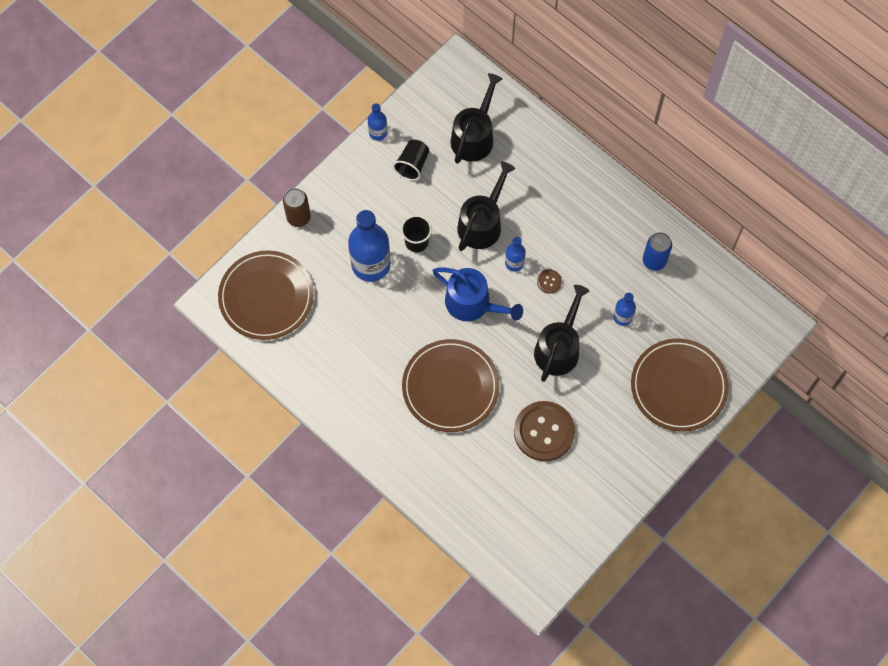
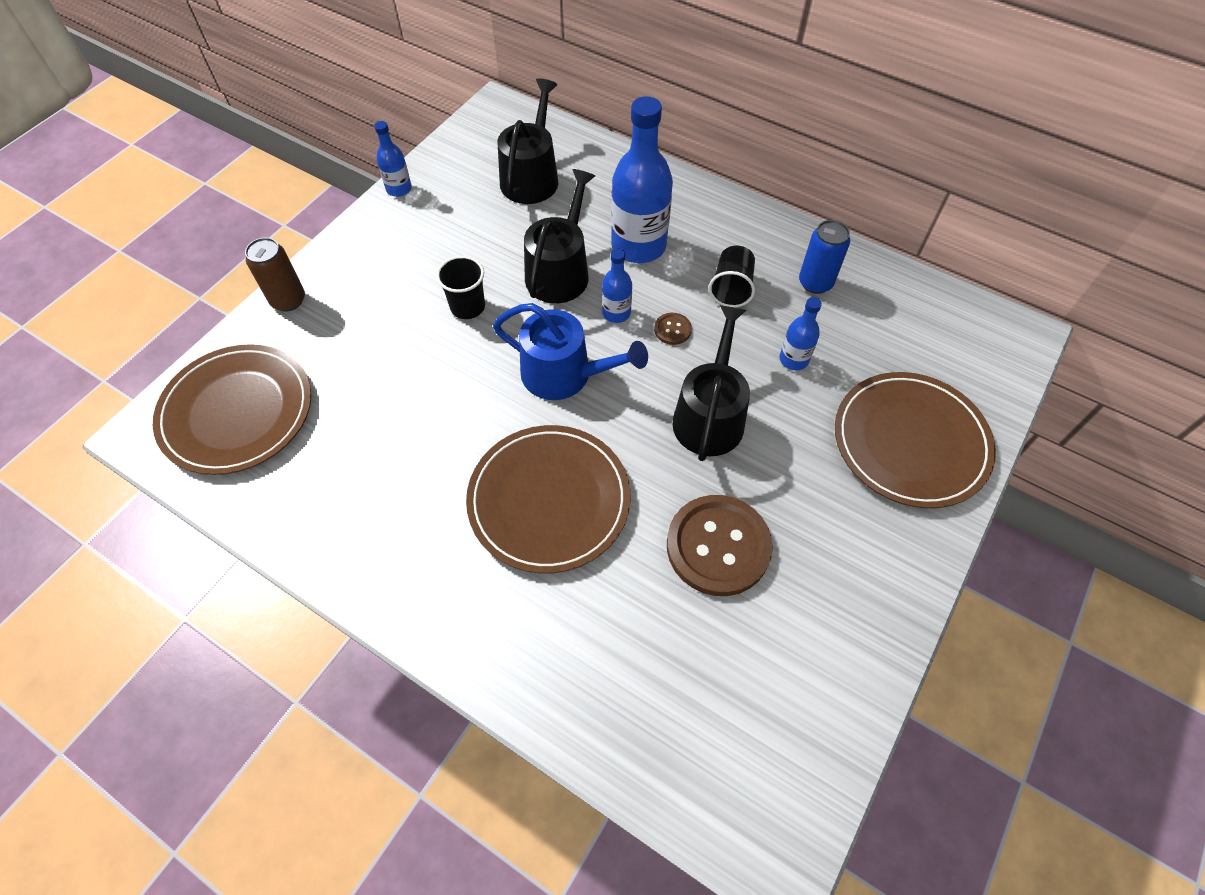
camera: 10 degrees left, 10 degrees down
blue bottle [348,210,391,282] -> blue bottle moved to [611,96,673,263]
black cup [393,140,429,181] -> black cup moved to [709,246,755,307]

